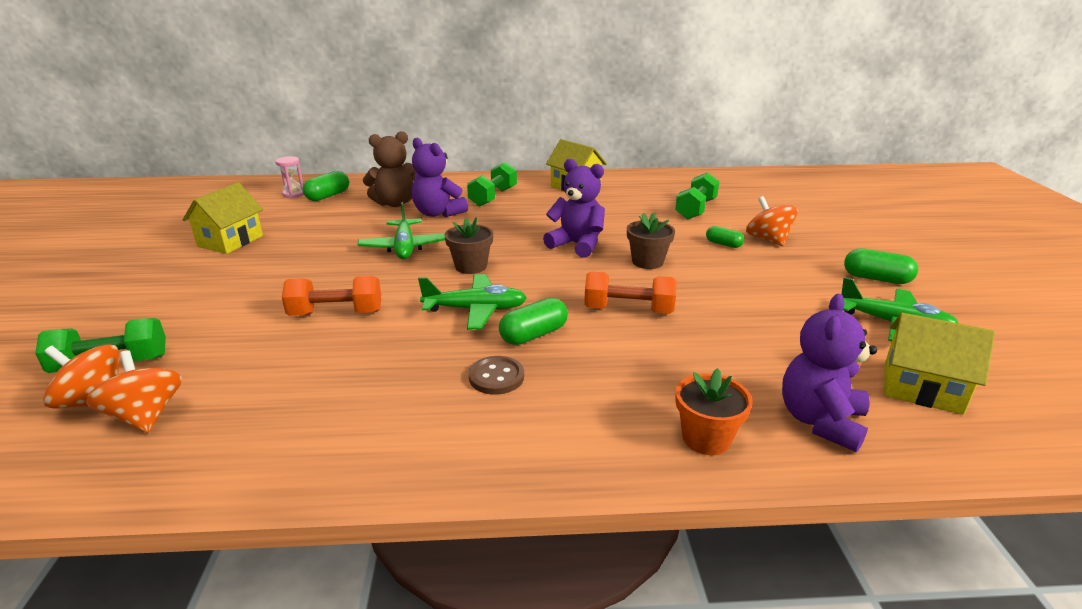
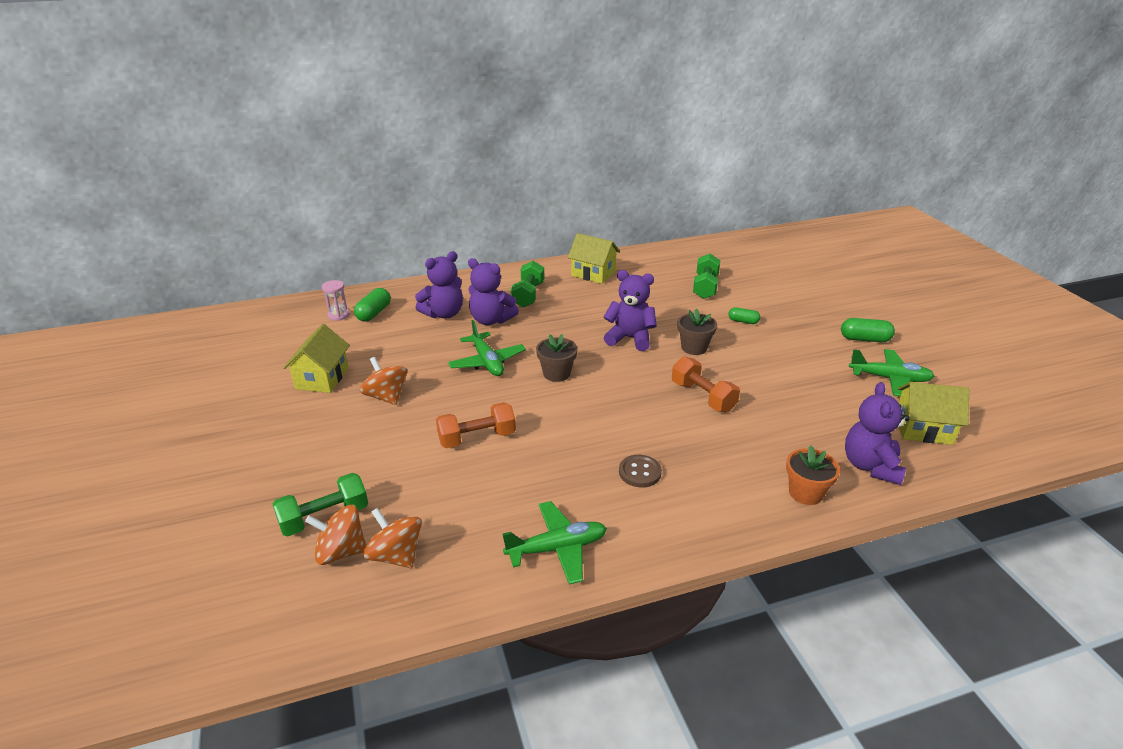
camera: 15 degrees left, 5 degrees up
brown teddy bear [363,131,416,207] -> purple teddy bear [415,251,463,319]
green plane [418,274,527,330] -> green plane moved to [502,501,607,585]
green capsule [499,298,568,345] -> none
orange dumbbell [584,271,677,314] -> orange dumbbell turned 60 degrees clockwise [672,356,740,413]
orange spinning top [746,196,798,246] -> orange spinning top moved to [360,357,407,405]

